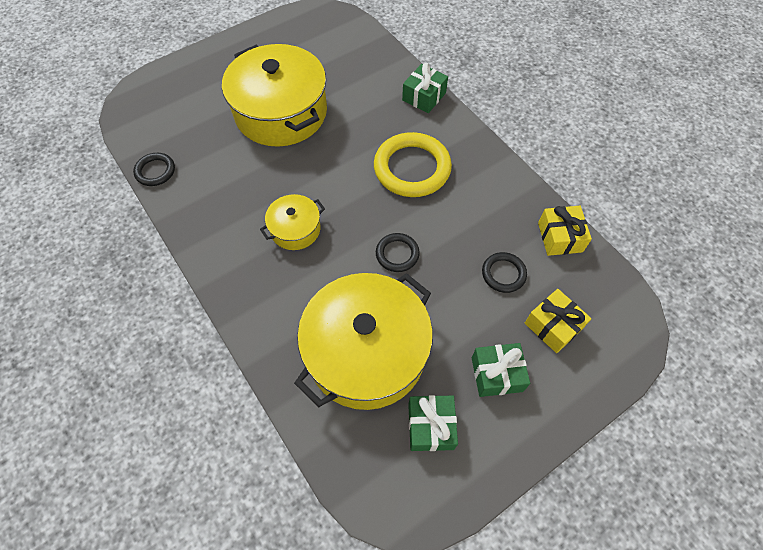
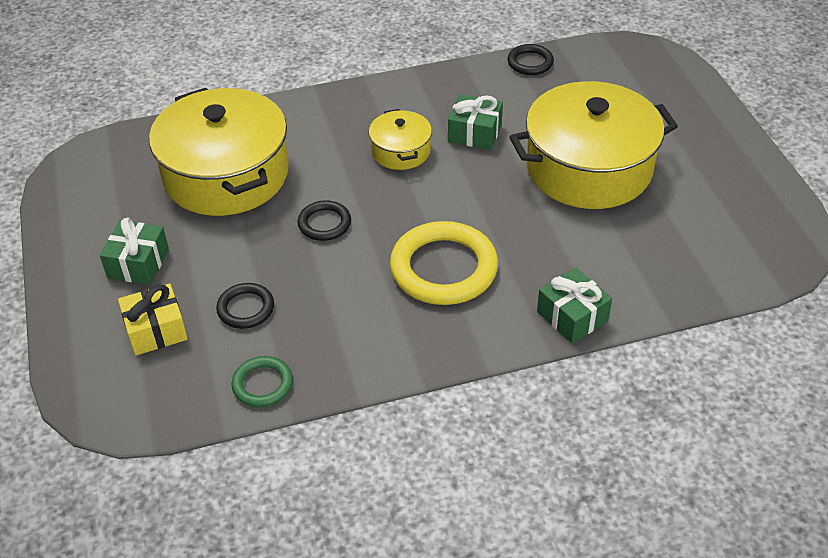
camera: 110 degrees right, 15 degrees down
green gift [408,395,458,451] -> green gift moved to [448,94,503,150]
yellow gift [538,206,592,256] -> green ring [232,356,293,407]

